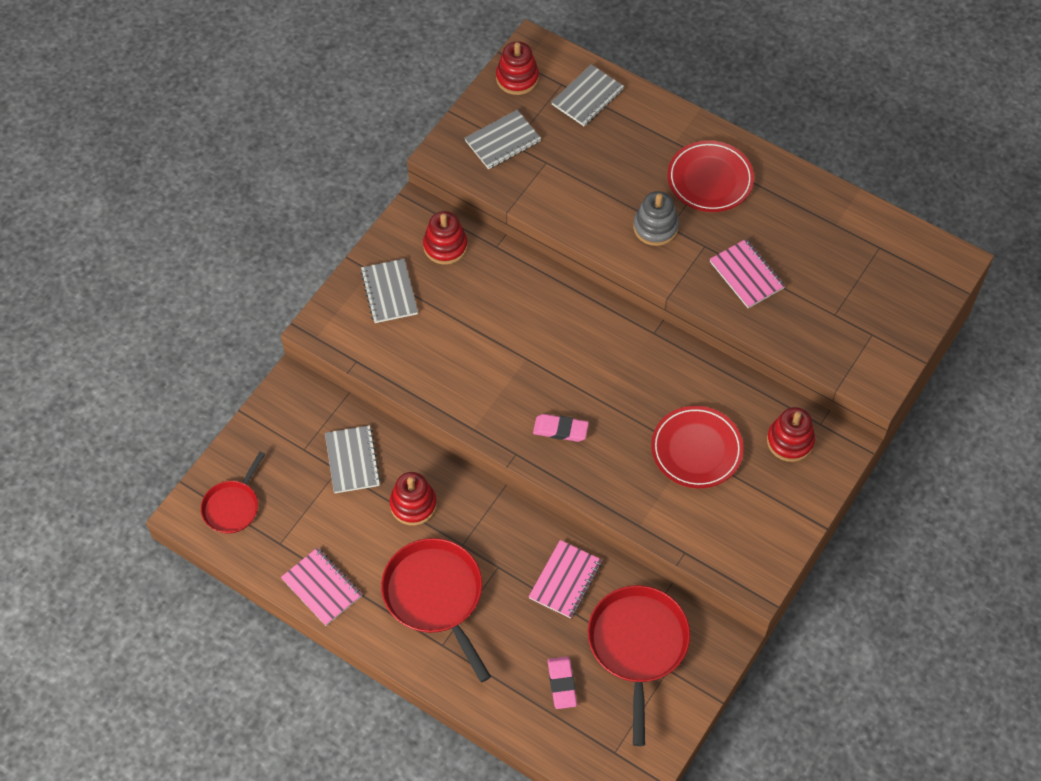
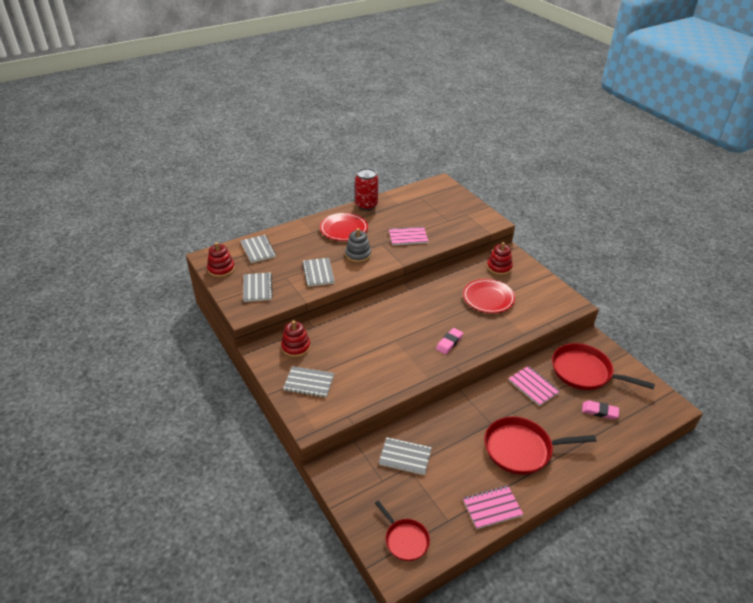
camera: 65 degrees left, 20 degrees down
red stacking toy [389,472,437,526] -> none
none -> grey notebook [302,258,335,287]
none -> red can [355,168,378,211]

